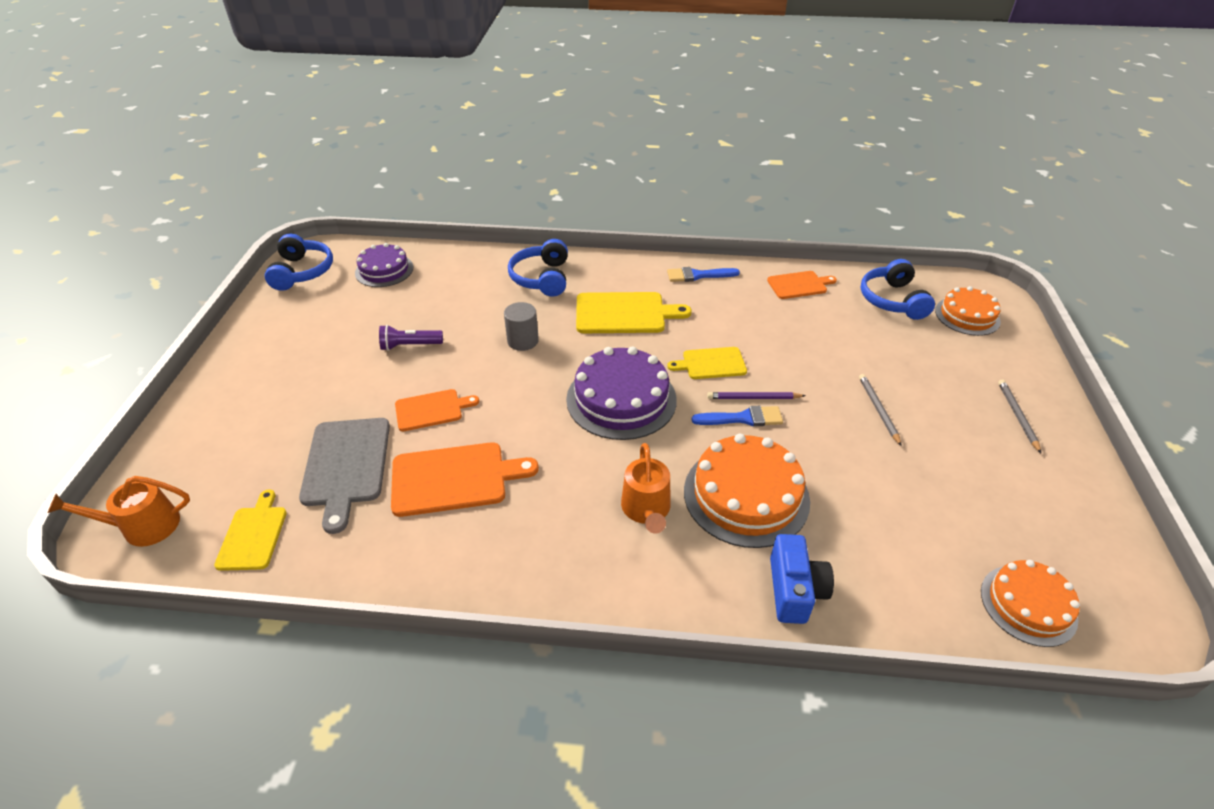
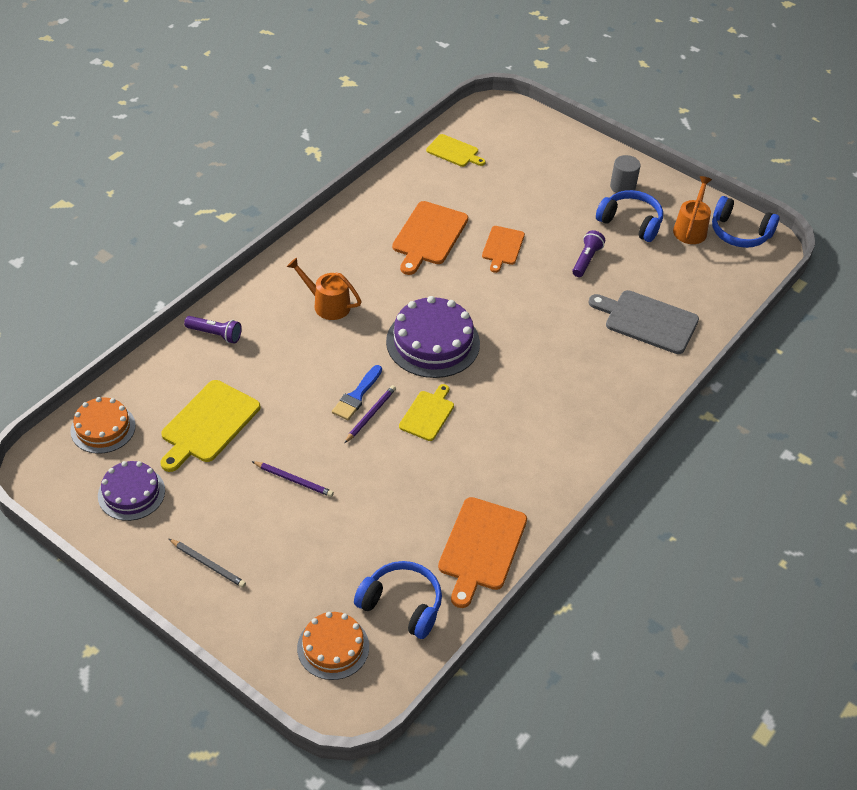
camera: 120 degrees right, 5 degrees up
orange watering can [48,476,190,547] -> orange watering can moved to [673,176,712,244]
grey cutting board [299,418,390,534] -> grey cutting board moved to [588,290,699,354]
purple cake [355,243,413,287] -> purple cake moved to [98,461,165,521]
grey cylinder [504,302,539,351] -> grey cylinder moved to [610,155,640,193]
blue headphones [508,239,568,297] -> blue headphones moved to [596,190,663,242]
yellow cutting board [576,292,692,333] -> yellow cutting board moved to [160,380,260,472]
blue brush [667,267,740,282] -> none
orange cake [684,434,810,548] -> none
orange cutting board [767,271,837,299] -> orange cutting board [438,497,527,608], size x1.61
blue camera [770,534,834,624] -> purple flashlight [184,316,242,344]
grey pencil [859,374,902,446] -> purple pencil [252,461,334,497]

